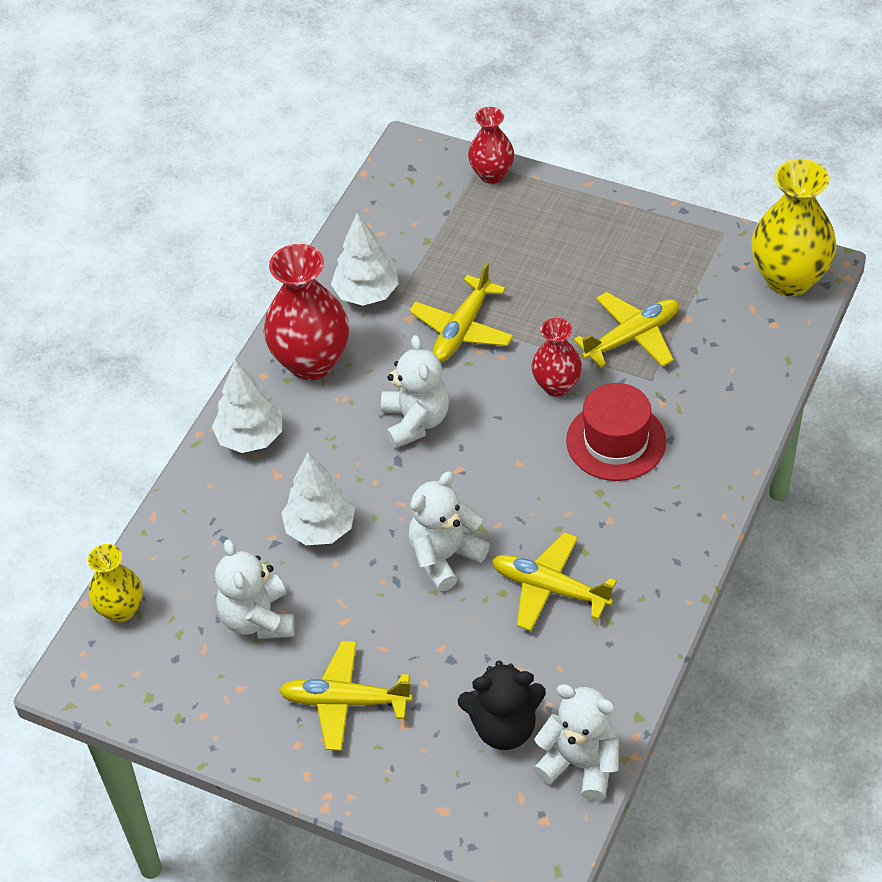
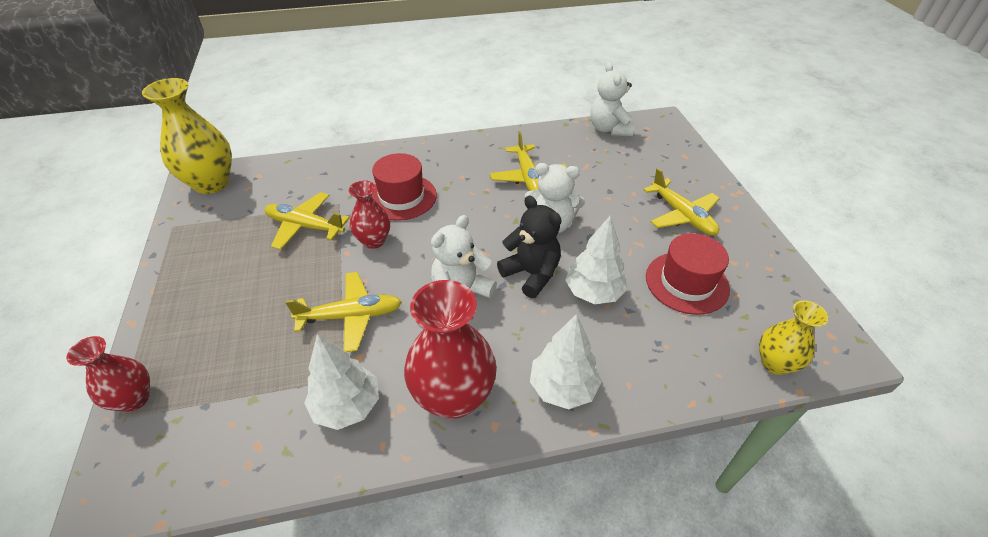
camera: 130 degrees left, 5 degrees down
white teddy bear [215,539,295,639] -> red hat [646,233,730,315]
black teddy bear [458,661,546,750] -> black teddy bear moved to [497,195,561,298]

